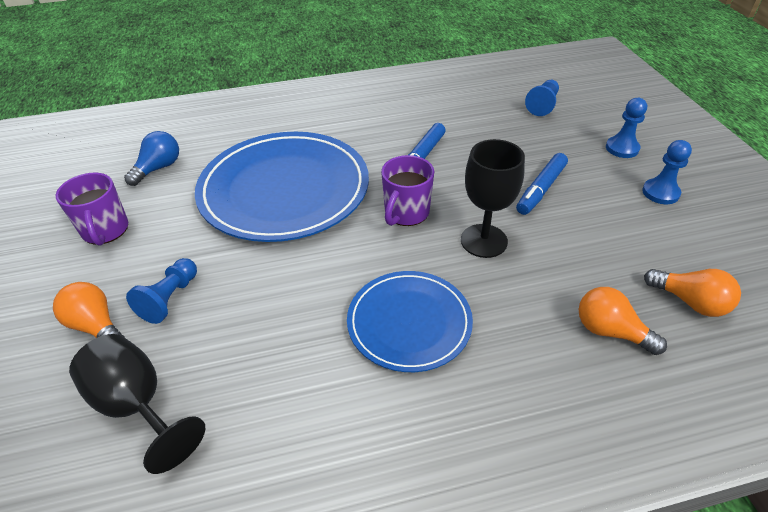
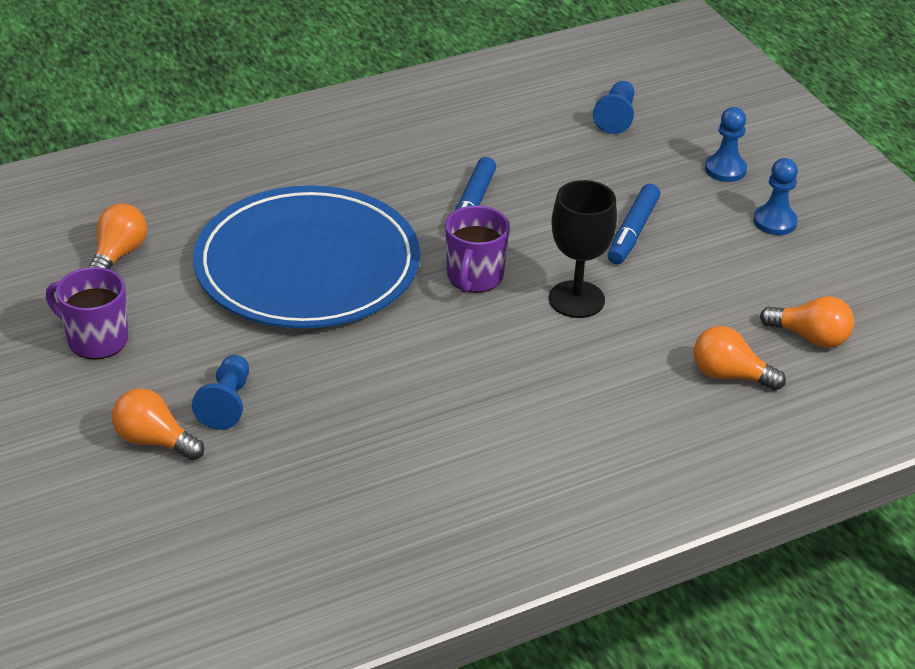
camera: 15 degrees left, 5 degrees down
purple mug [55,173,128,246] -> purple mug turned 150 degrees clockwise [46,267,128,359]
black goblet [69,334,205,474] -> none
blue light bulb [124,131,179,186] -> orange light bulb [89,204,147,269]
blue plate [347,271,473,372] -> none

